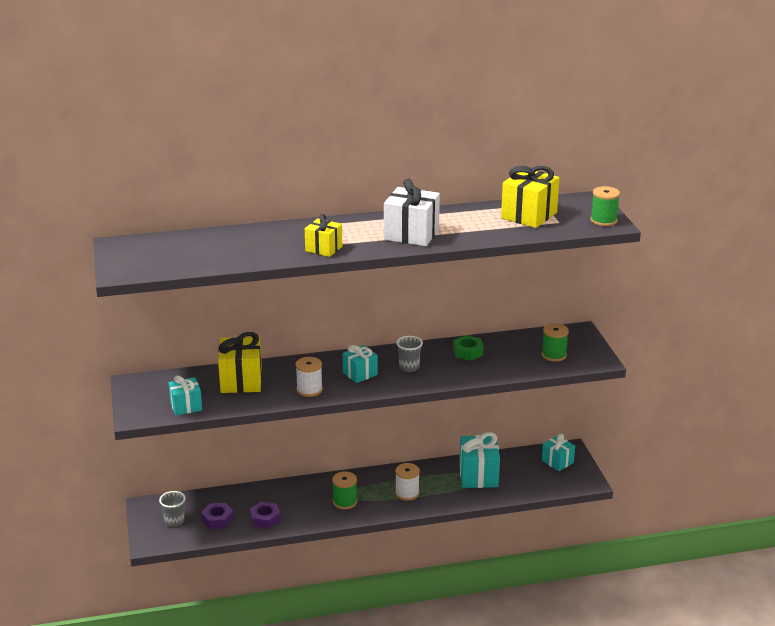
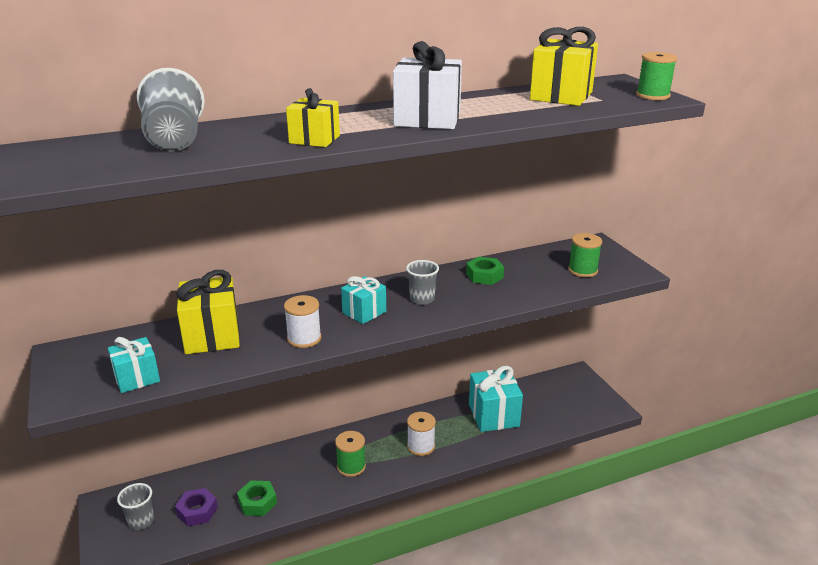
camera: 10 degrees left, 0 degrees up
purple nut [250,501,281,529] -> green nut [237,480,277,516]
turquoise gift [542,434,575,471] -> none
none -> grey cup [137,68,205,151]

